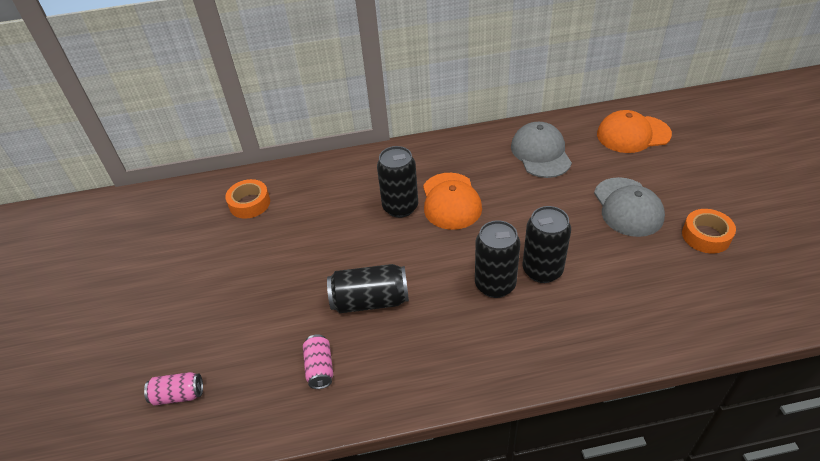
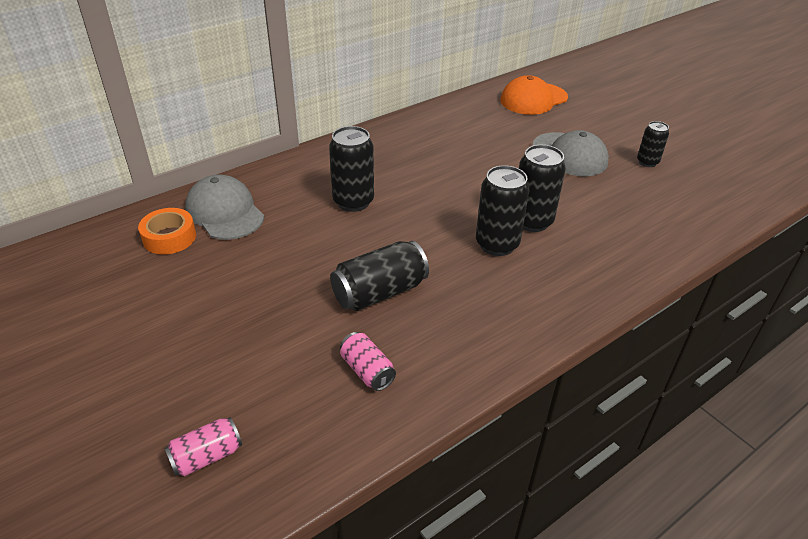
camera: 30 degrees left, 5 degrees down
orange cap [423,173,482,230] -> none
grey cap [511,122,572,178] -> grey cap moved to [185,175,264,240]
orange tape [682,209,736,254] -> black can [637,121,669,167]

